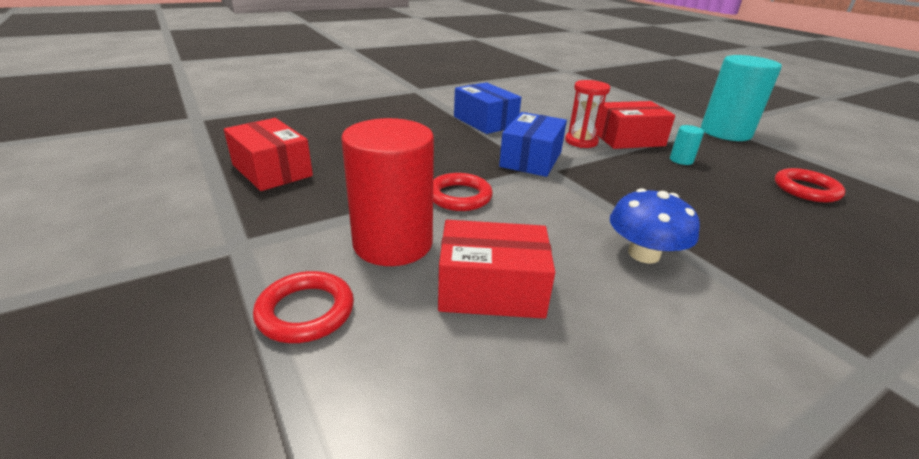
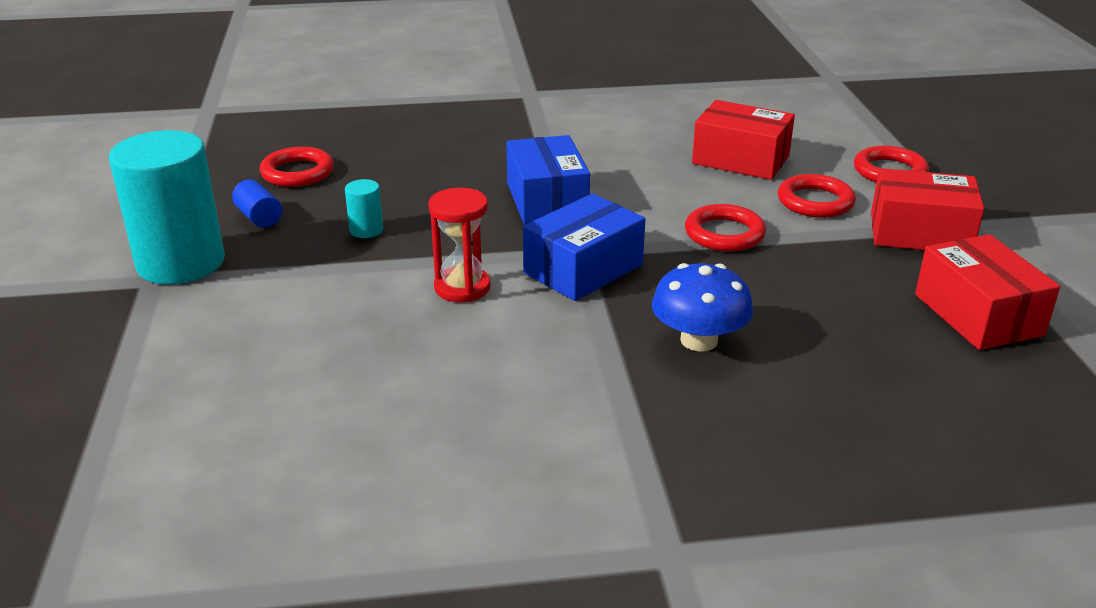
camera: 155 degrees left, 0 degrees up
red cylinder [341,118,434,266] -> red ring [778,174,856,218]
blue box [454,82,521,134] -> blue box moved to [506,135,590,224]
red box [597,101,675,149] -> red box moved to [871,168,984,250]
blue mushroom [610,188,700,264] -> blue mushroom moved to [652,263,754,352]
none -> blue cylinder [232,179,282,228]

